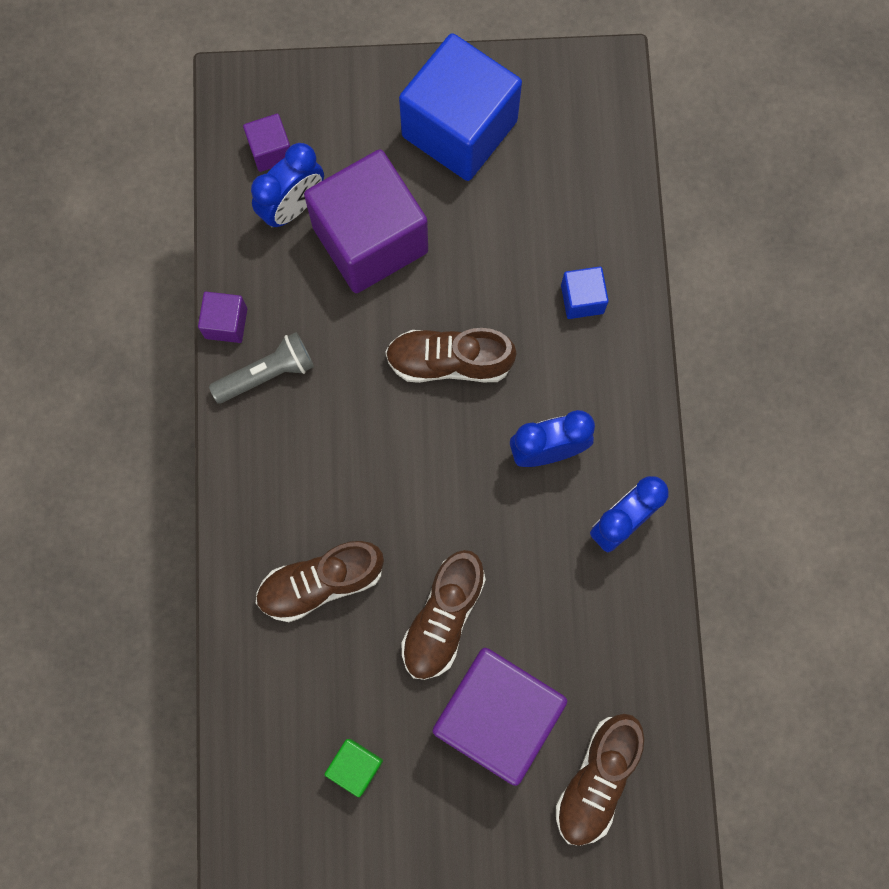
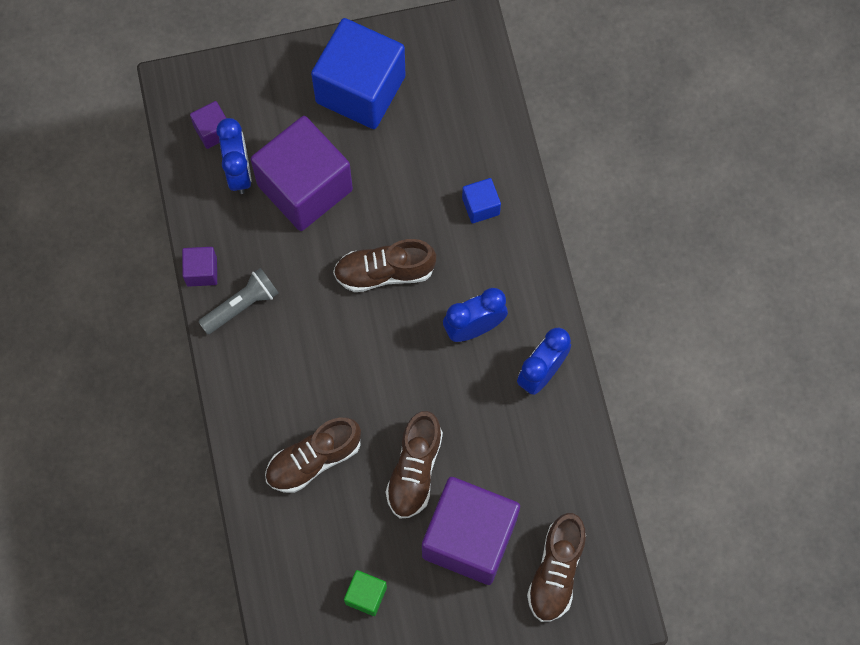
camera: 10 degrees left, 5 degrees down
blue clock [251,143,324,228] -> blue clock turned 45 degrees counterclockwise [217,118,252,194]

